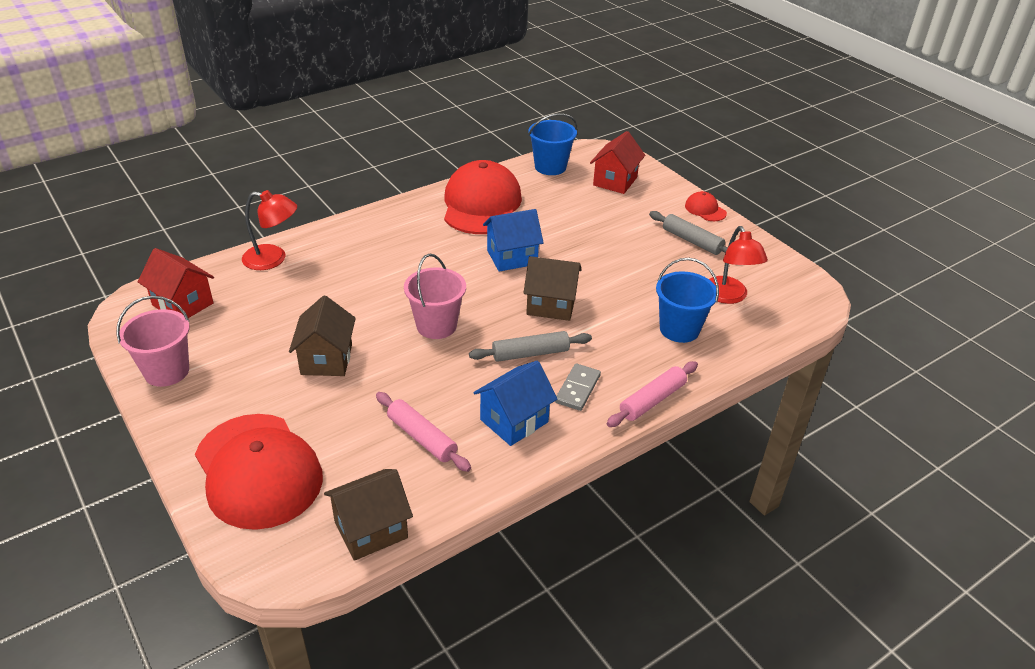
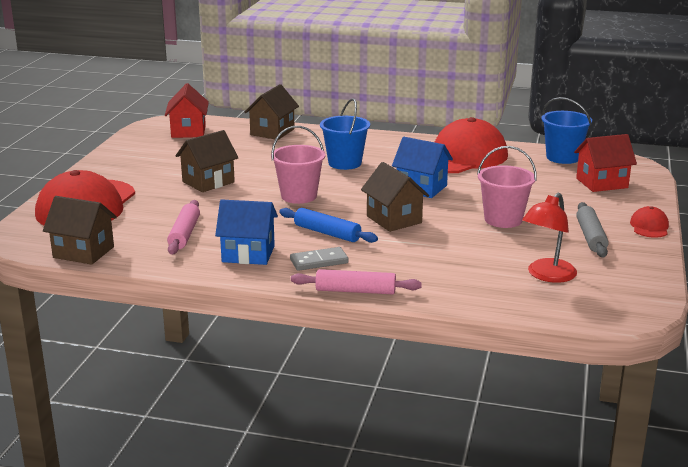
camera: 50 degrees right, 15 degrees down
pink bucket [116,296,190,387] -> pink bucket moved to [477,146,537,228]
red lamp [242,190,297,270] -> brown house [244,84,299,140]
grey rolling pin [469,331,592,362] -> blue rolling pin [279,208,378,243]
blue bucket [656,258,719,343] -> blue bucket moved to [320,98,370,170]

